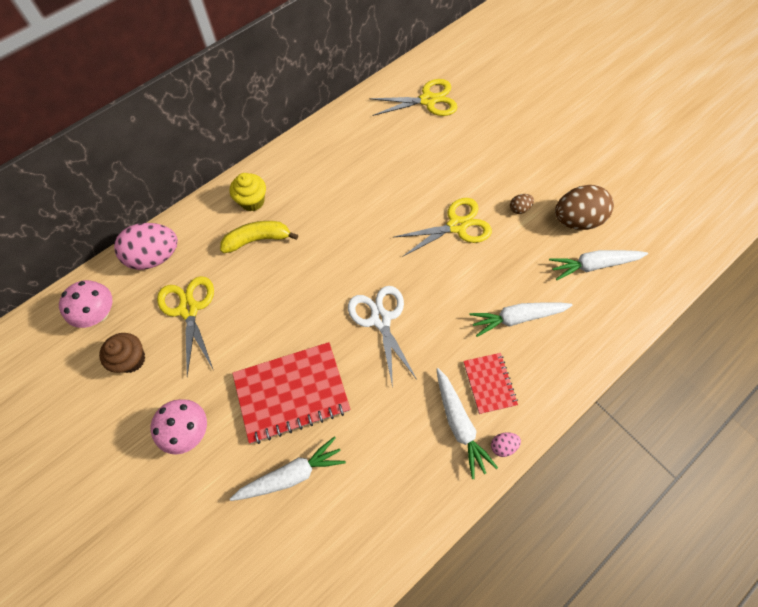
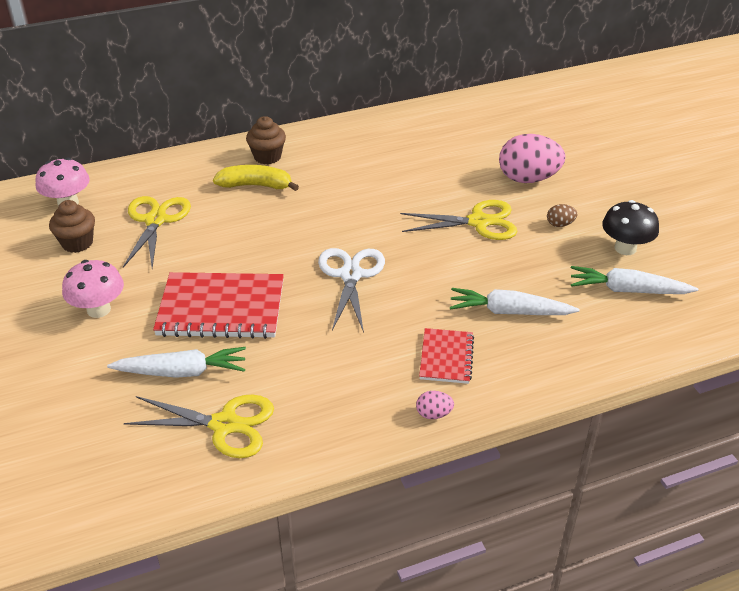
camera: 20 degrees right, 25 degrees down
pink egg [114,223,178,270] -> pink egg moved to [499,134,566,183]
yellow cupcake [230,173,266,211] -> brown cupcake [246,116,286,165]
yellow scissors [369,79,457,116] -> yellow scissors moved to [124,395,274,458]
white carrot [436,368,498,479] -> none
brown egg [555,185,614,230] -> black mushroom [602,200,659,255]

